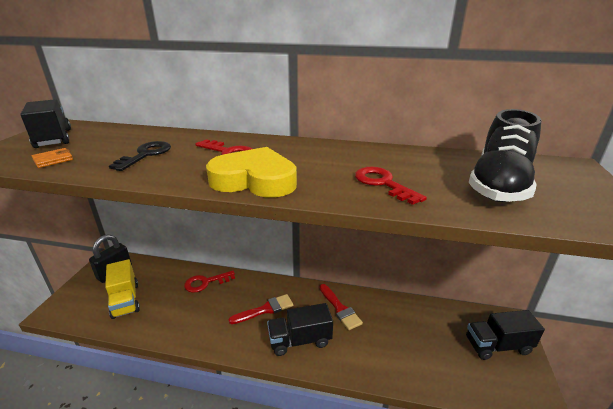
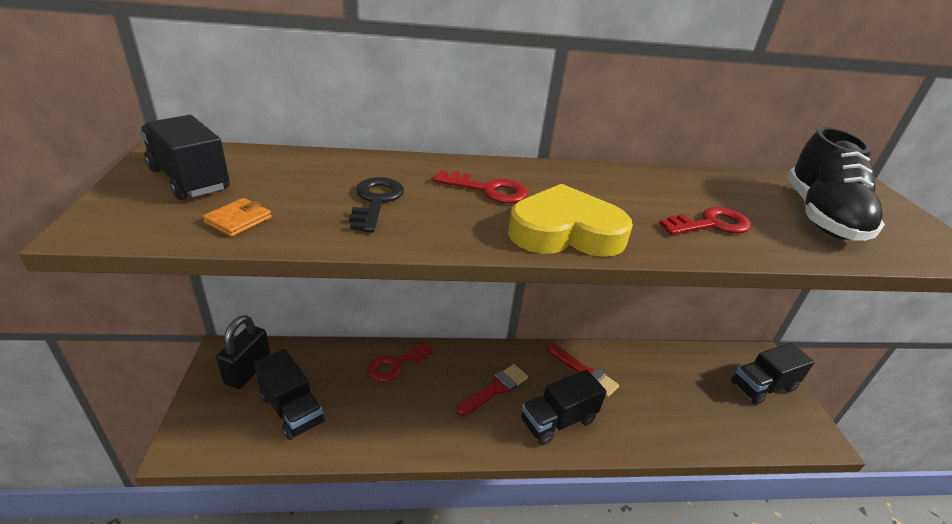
camera: 20 degrees left, 5 degrees up
yellow truck [105,259,140,319] -> black truck [254,349,325,440]
red key [355,167,427,205] -> red key turned 120 degrees clockwise [659,207,751,235]

